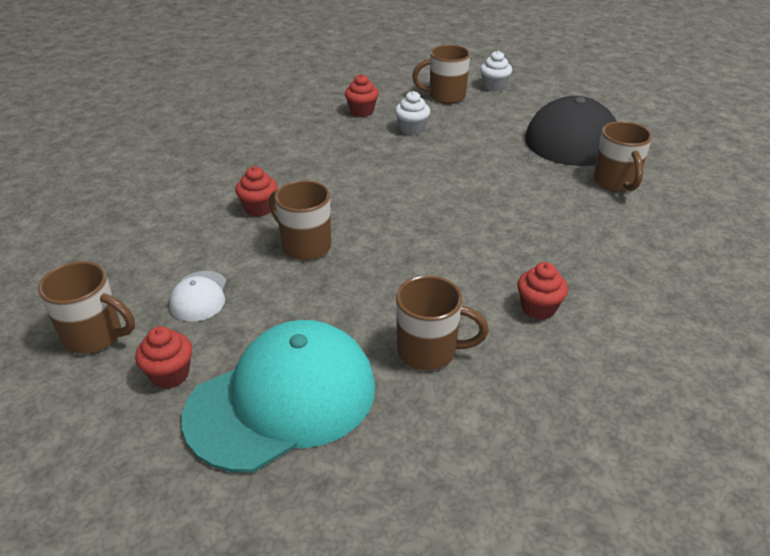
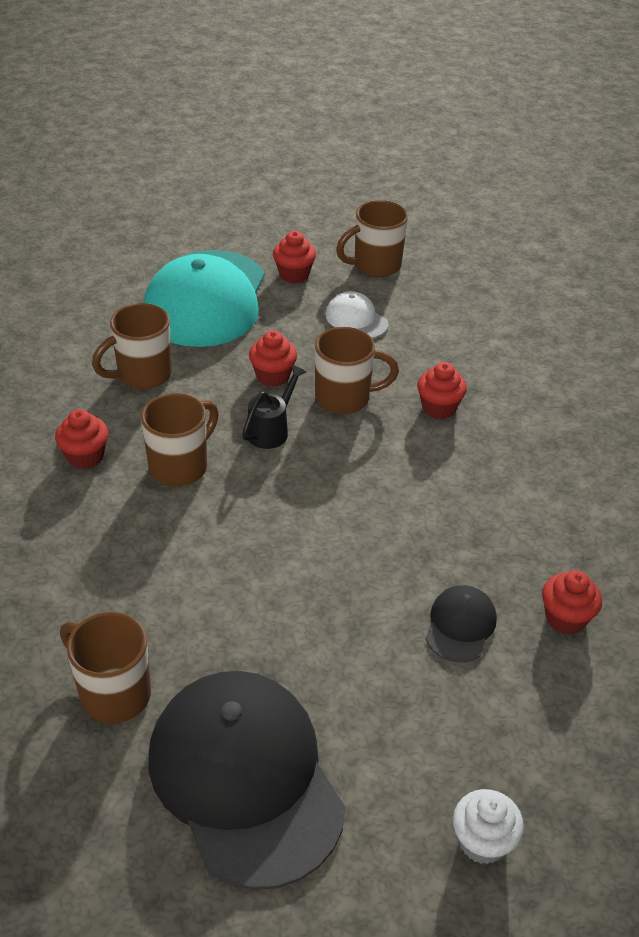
camera: 135 degrees right, 5 degrees up
white cupcake [395,91,430,135] -> black cap [426,585,497,663]
brown mug [412,45,470,104] -> brown mug moved to [141,393,219,487]
none -> black watering can [242,364,306,449]
none -> red cupcake [249,330,297,387]

